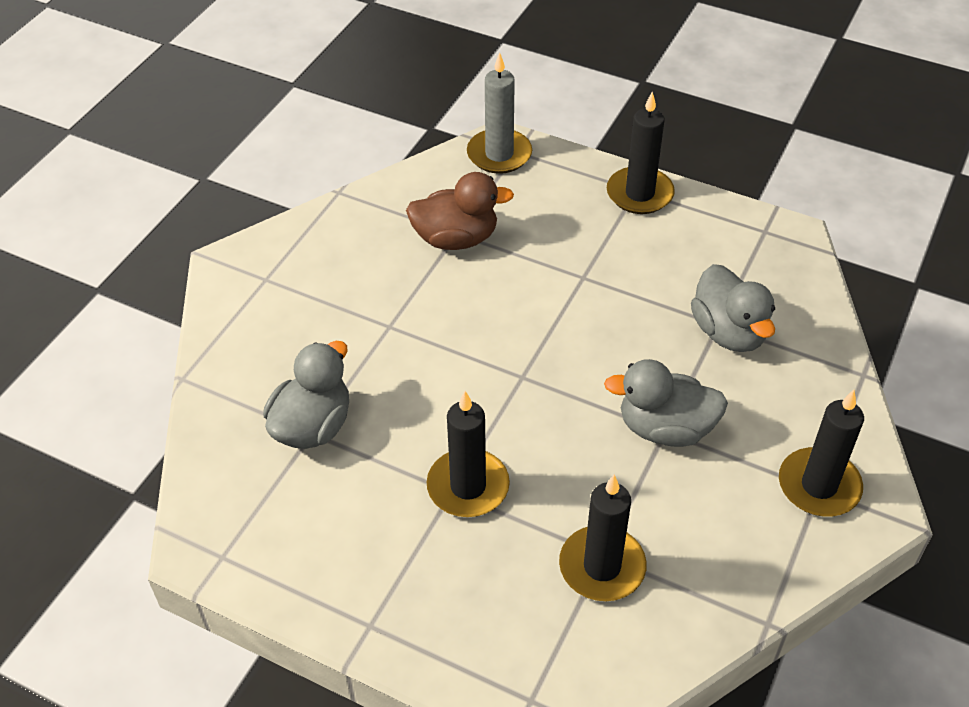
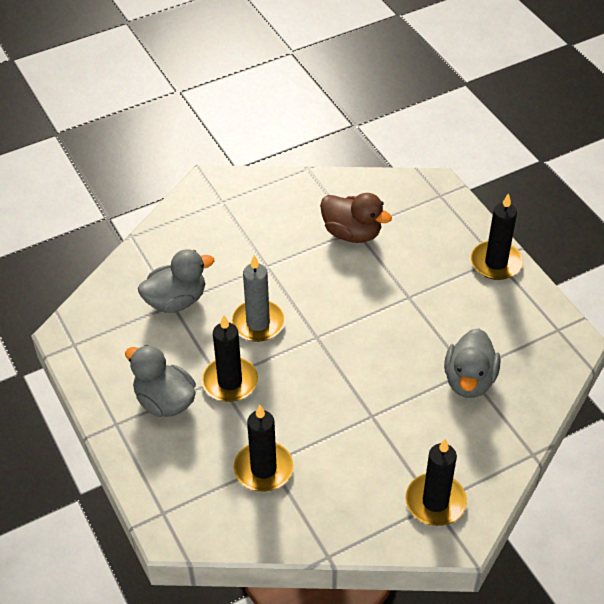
camera: 35 degrees right, 0 degrees up
grey candle [467,52,532,174] -> grey candle moved to [231,255,285,342]
grey duck [604,359,728,447] -> grey duck moved to [125,345,196,417]

